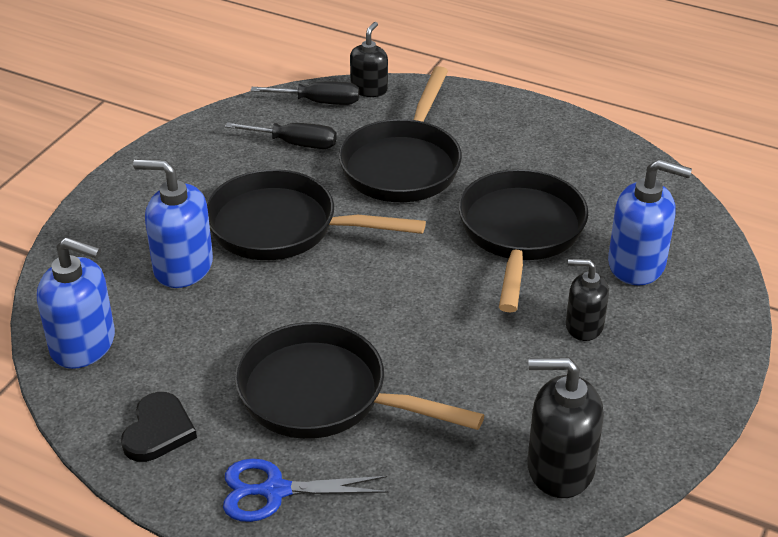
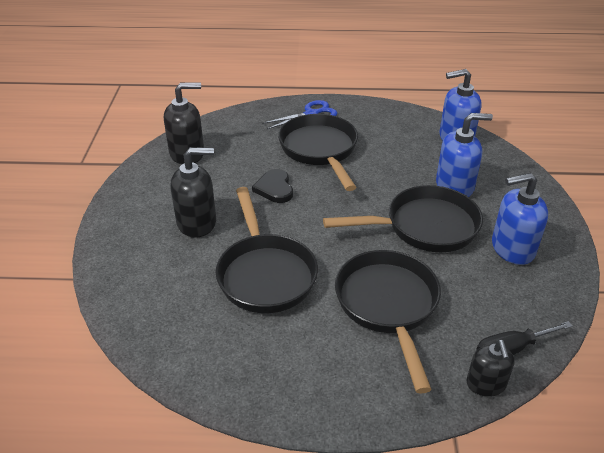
camera: 155 degrees right, 0 degrees up
black heart [121,392,197,462] -> black heart moved to [252,169,293,203]
black screwdriver [225,122,337,149] -> none
black pan [235,322,484,439] -> black pan turned 105 degrees counterclockwise [278,114,358,191]
black soap dispenser [566,259,609,341] -> black soap dispenser [170,147,216,238], size x1.59
blue soap dispenser [608,159,692,285] -> blue soap dispenser moved to [492,173,548,265]

